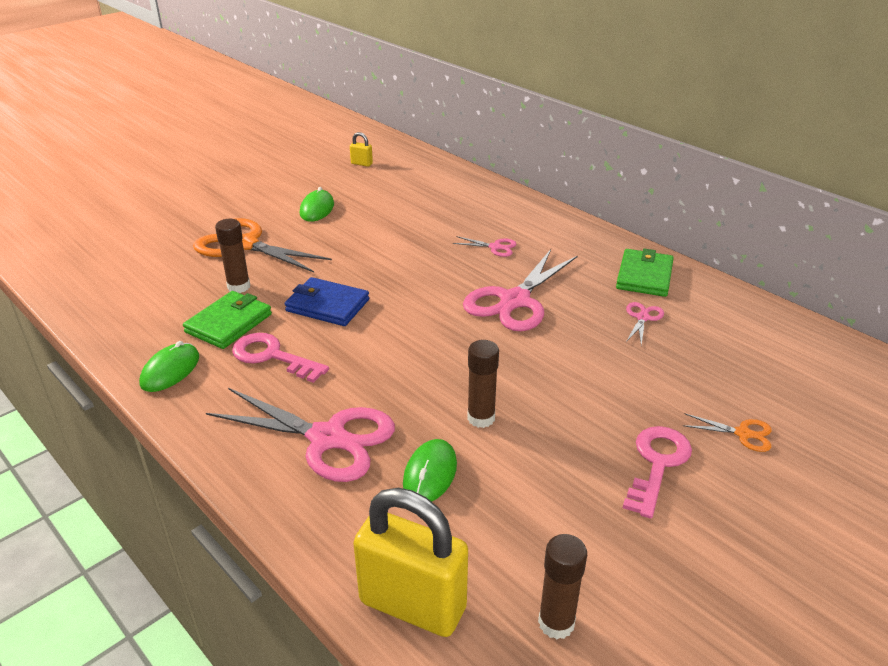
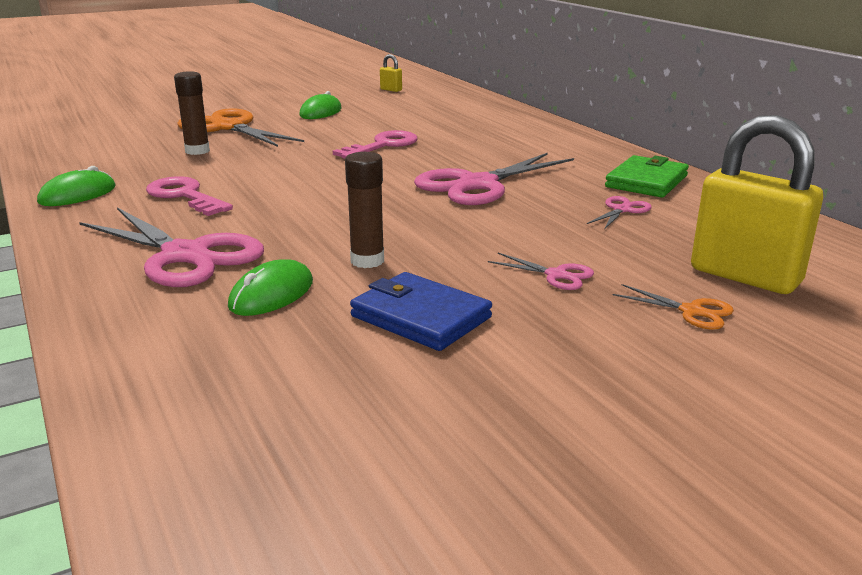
camera: 15 degrees right, 10 degrees down
green wallet [183,291,272,349] -> none
blue wallet [285,277,369,326] -> blue wallet moved to [350,272,492,351]
yellow padlock [353,488,468,637] -> yellow padlock moved to [691,115,823,294]
pink scissors [453,236,516,257] -> pink scissors moved to [488,253,594,290]
brown glue stick [538,534,587,639] -> none
pink key [623,426,692,519] -> pink key moved to [333,130,418,159]

